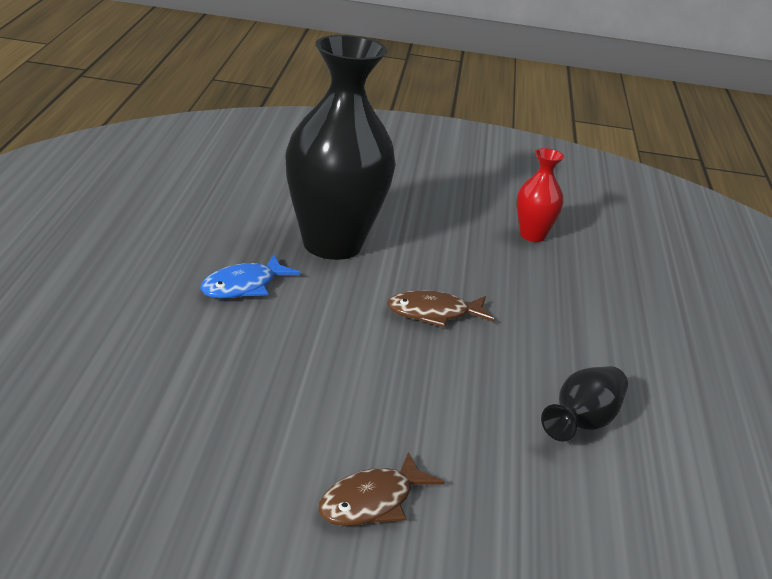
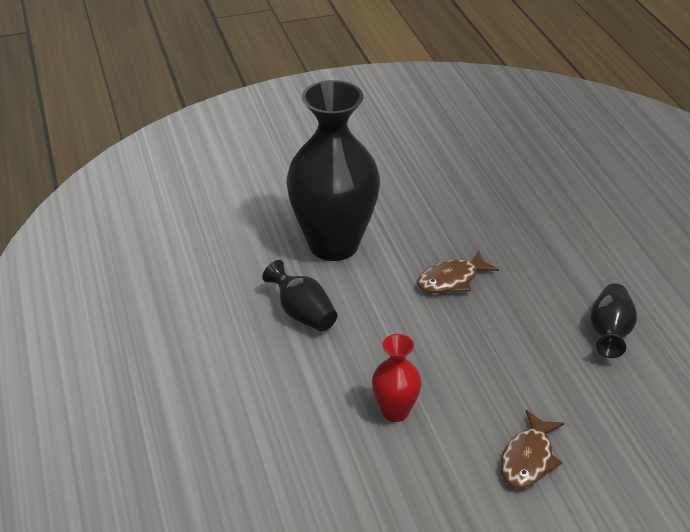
camera: 20 degrees left, 10 degrees up
blue fish [200,255,300,298] -> black vase [262,260,337,332]
red vase [517,148,564,242] -> red vase moved to [372,334,422,422]

